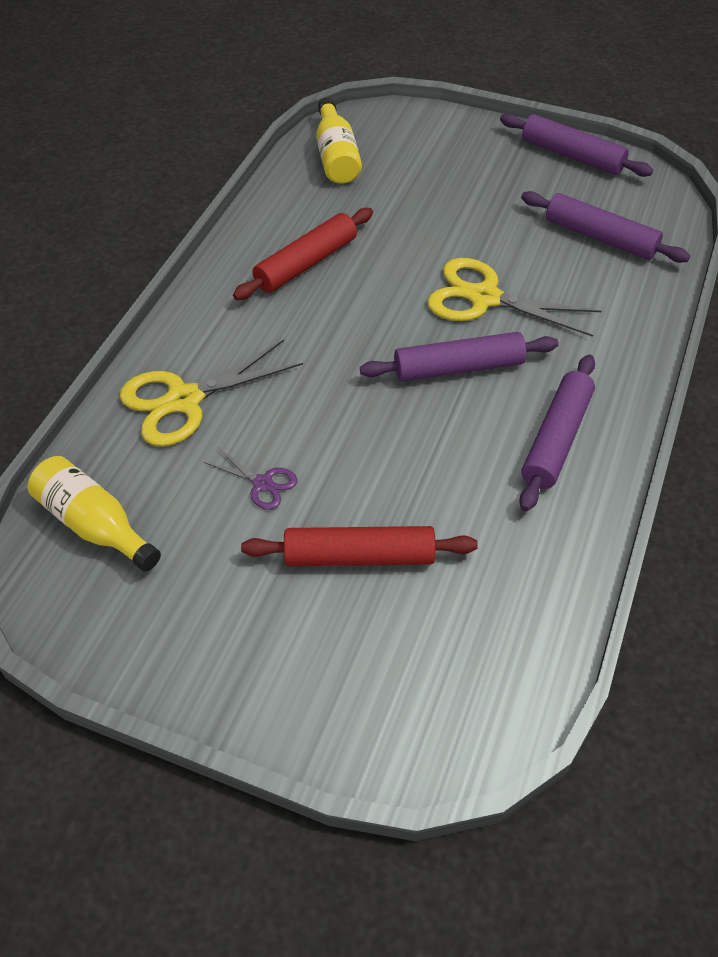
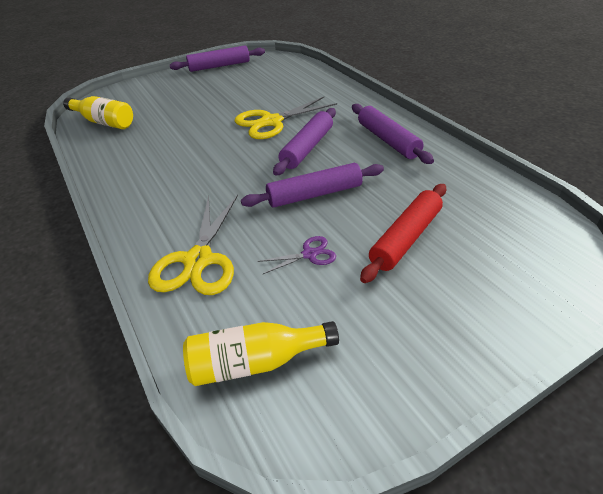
camera: 50 degrees left, 10 degrees down
red rolling pin [233,208,373,300] -> none
purple rolling pin [521,191,690,263] -> purple rolling pin moved to [241,163,384,208]

